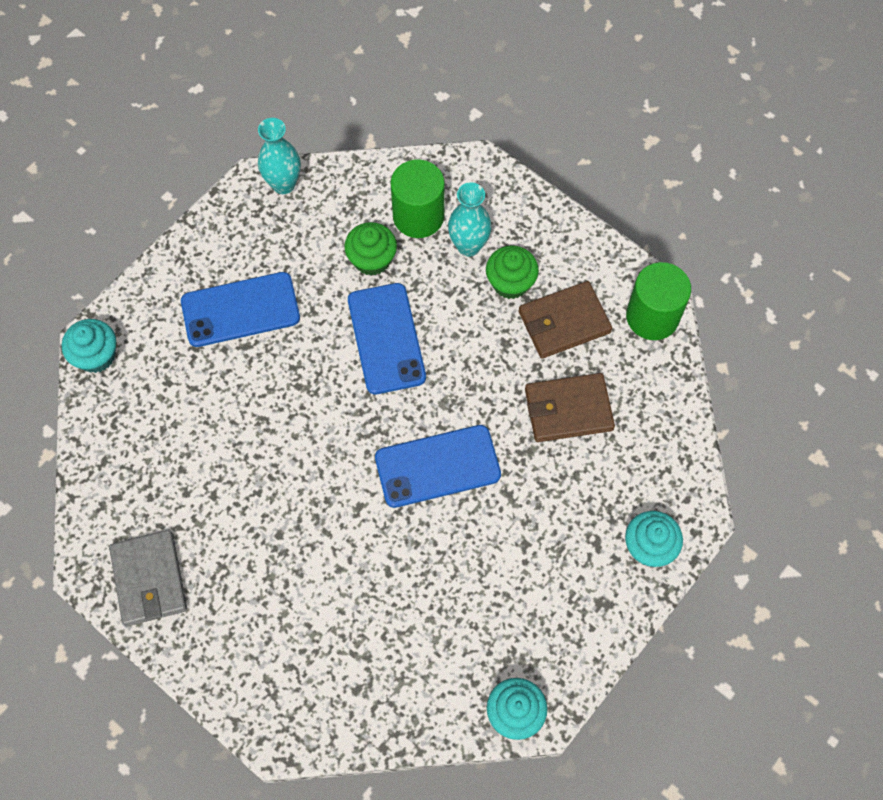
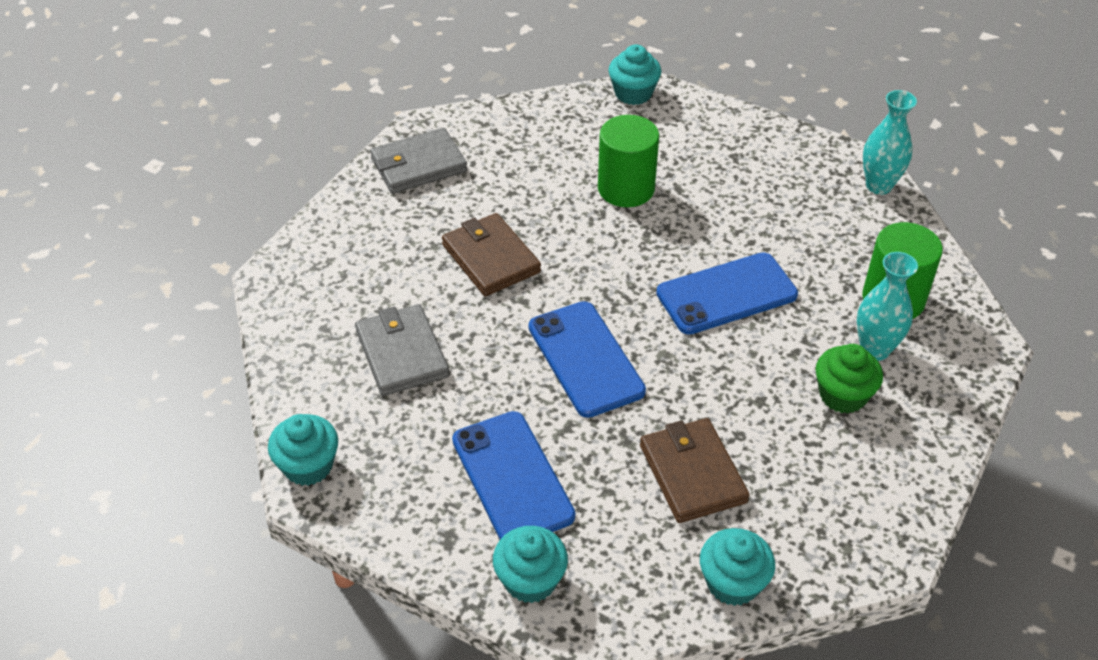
camera: 80 degrees right, 20 degrees down
blue phone [181,272,300,347] -> blue phone moved to [452,411,575,539]
green cupcake [344,222,397,276] -> none
brown wallet [518,281,612,359] -> brown wallet moved to [442,213,541,296]
green cylinder [626,262,691,340] -> green cylinder moved to [598,115,659,207]
none -> grey wallet [355,304,449,396]
none -> turquoise cupcake [700,528,775,606]

